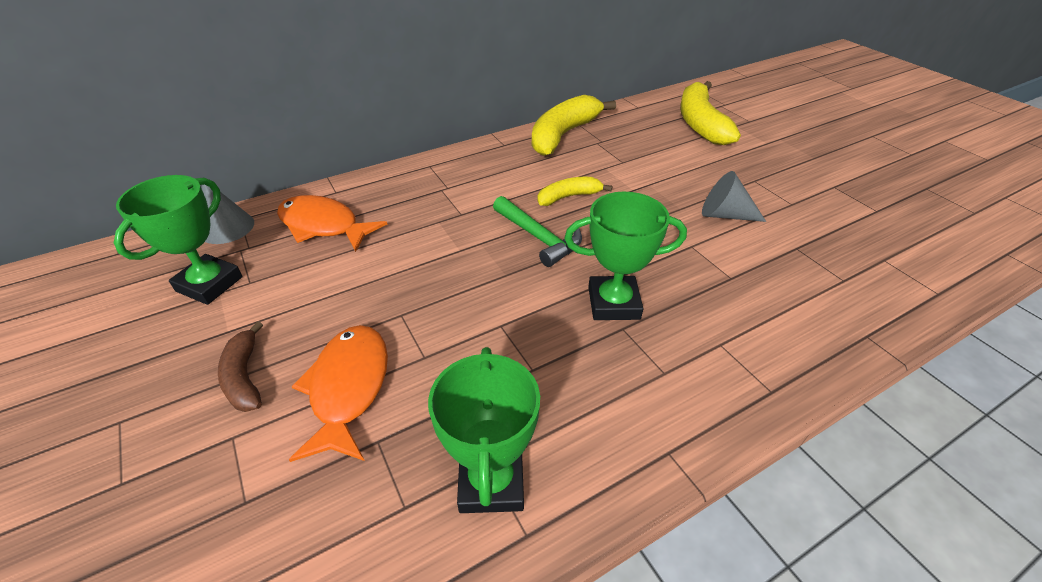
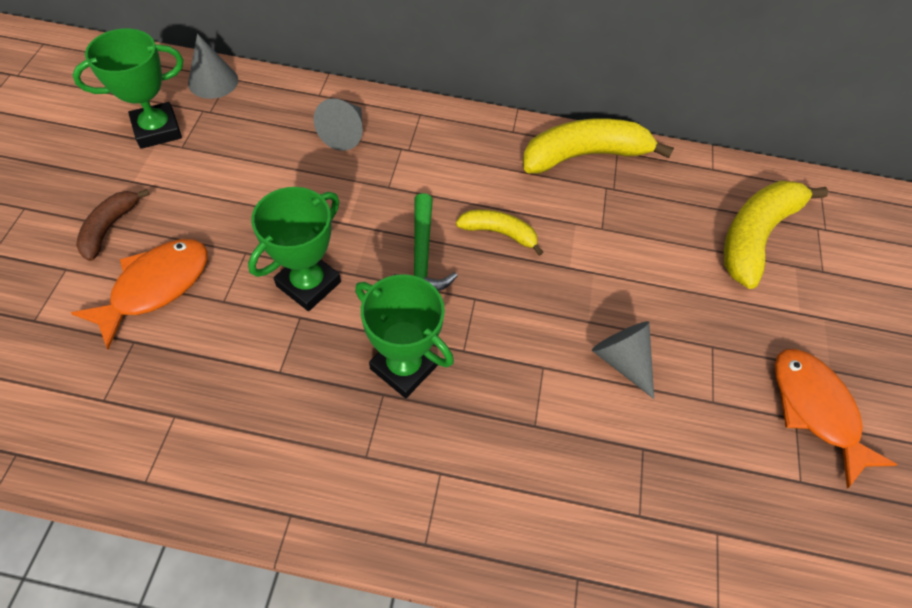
camera: 35 degrees right, 15 degrees up
orange fish [277,195,387,252] -> orange fish moved to [775,349,898,488]
green trophy [428,347,540,513] -> green trophy moved to [248,187,341,311]
none -> grey cone [314,98,363,151]

